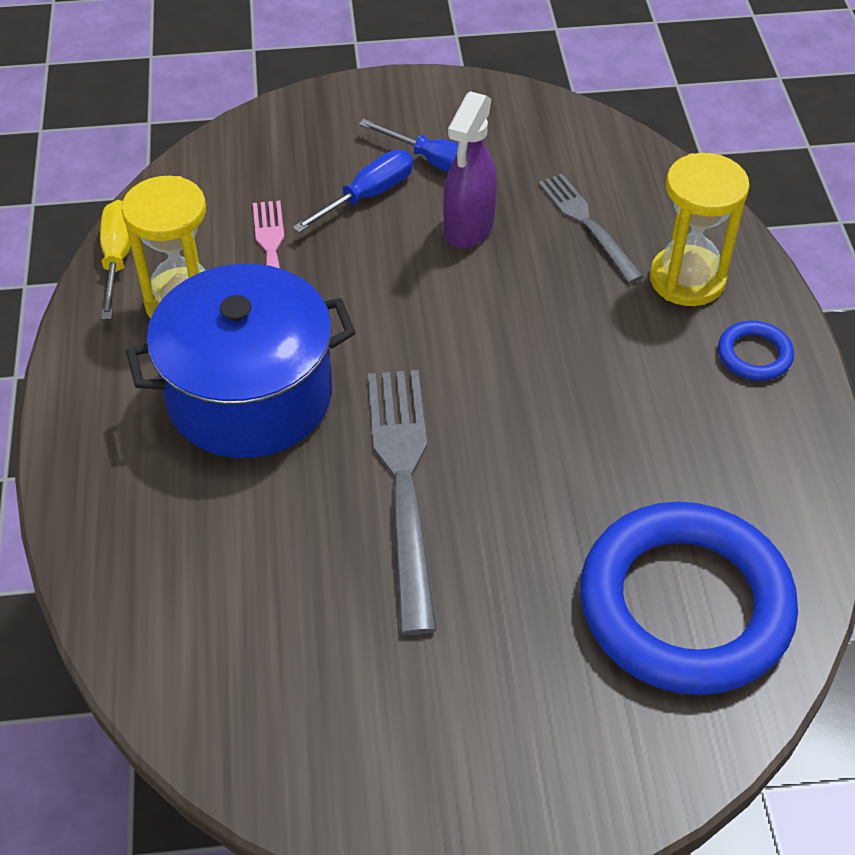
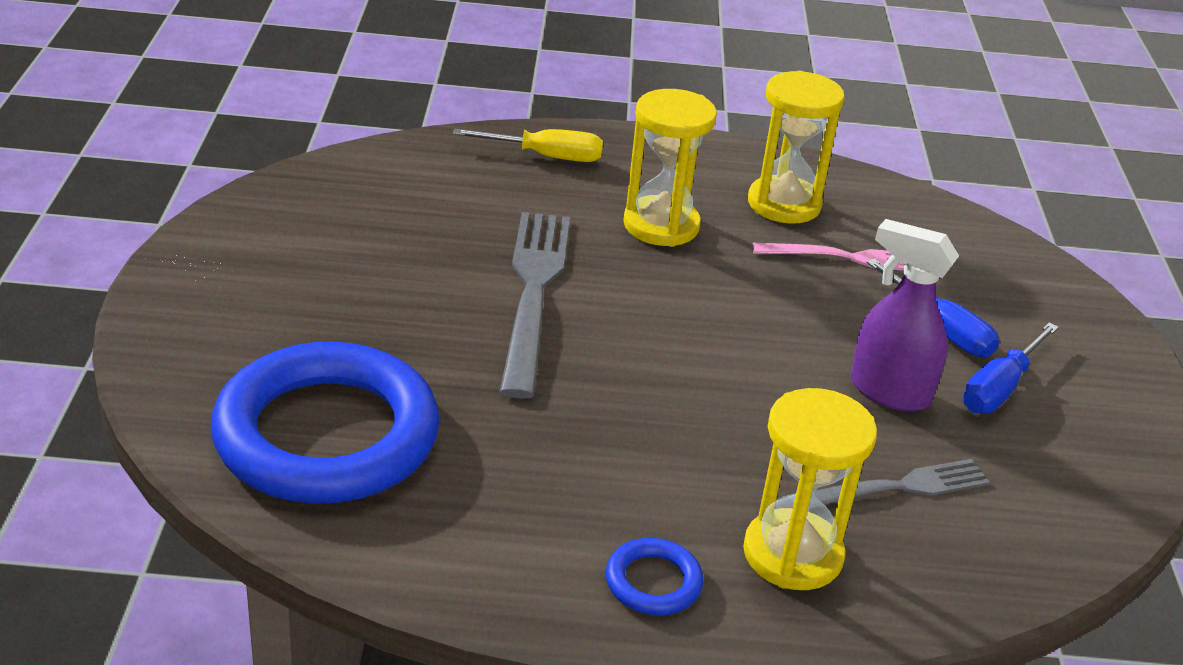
camera: 95 degrees right, 15 degrees down
yellow screwdriver [100,200,131,319] -> yellow screwdriver moved to [453,128,603,162]
blue pot [126,264,355,458] -> yellow hourglass [623,89,717,247]
grey fork [368,370,437,635] -> grey fork turned 90 degrees counterclockwise [500,212,570,399]

